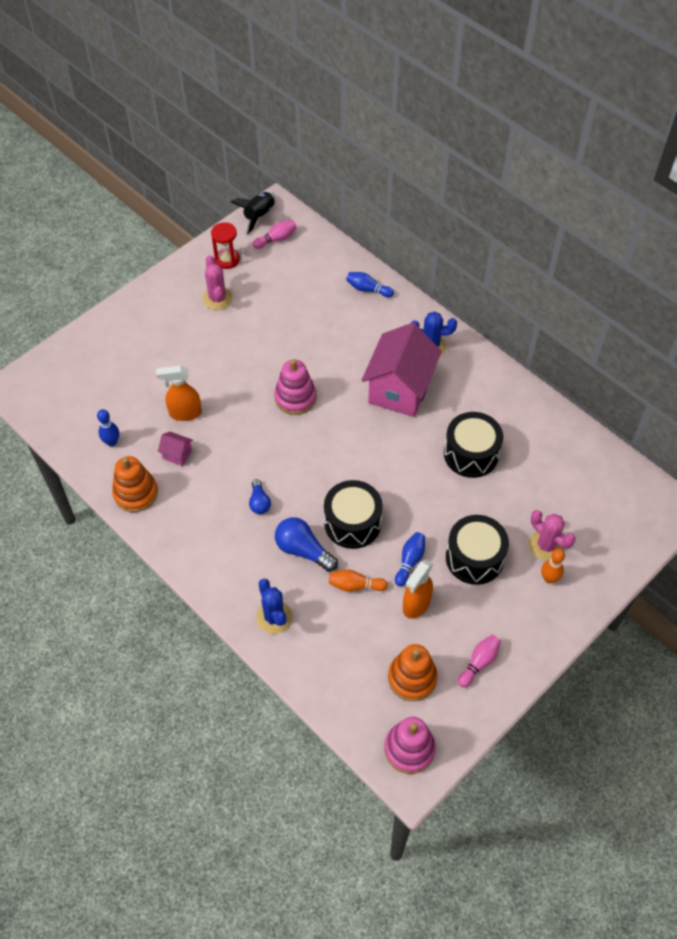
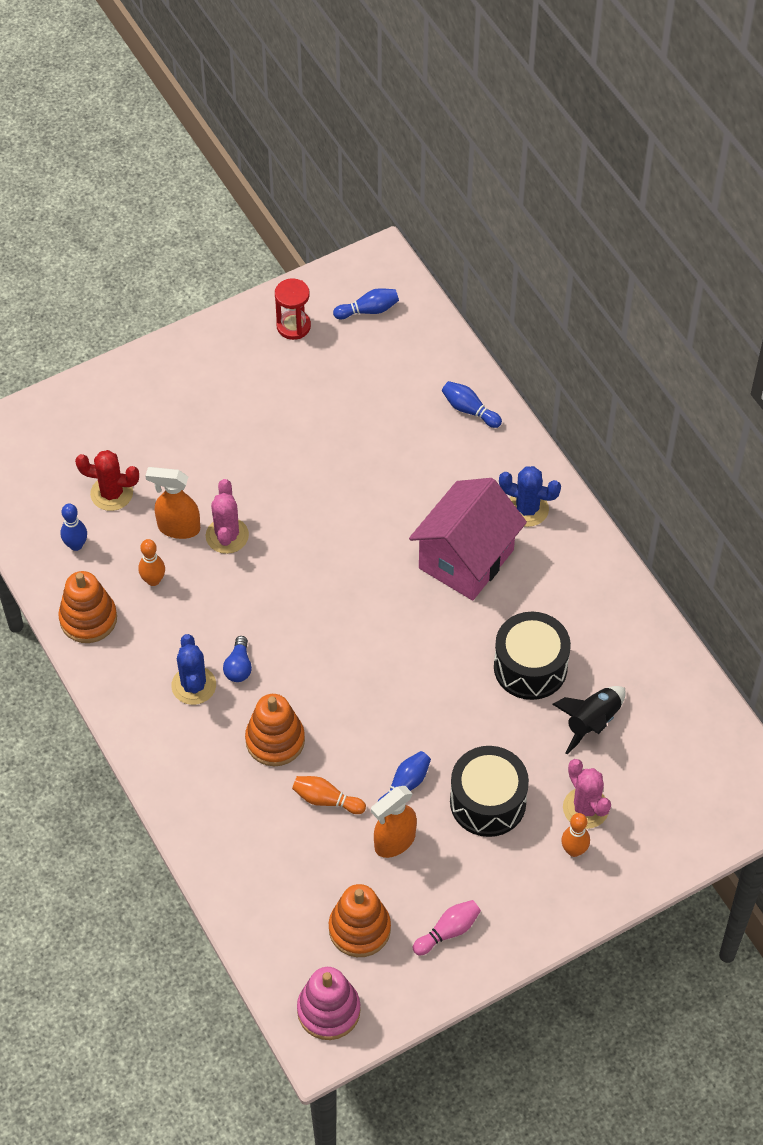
camera: 15 degrees right, 0 degrees up
pink house [158,432,193,466] -> orange bowling pin [138,539,165,586]
pink cactus [202,255,233,310] -> pink cactus moved to [206,479,249,554]
black rocket [231,192,276,235] -> black rocket moved to [552,686,626,754]
pink bowling pin [253,220,297,249] -> blue bowling pin [333,288,399,319]
blue cactus [256,579,293,634] -> blue cactus moved to [171,634,216,705]
pink stacking toy [274,359,316,415] -> none
blue light bulb [275,517,338,572] -> orange stacking toy [245,694,305,766]
black drum [324,480,383,549] -> none
none -> red cactus [75,450,139,511]

